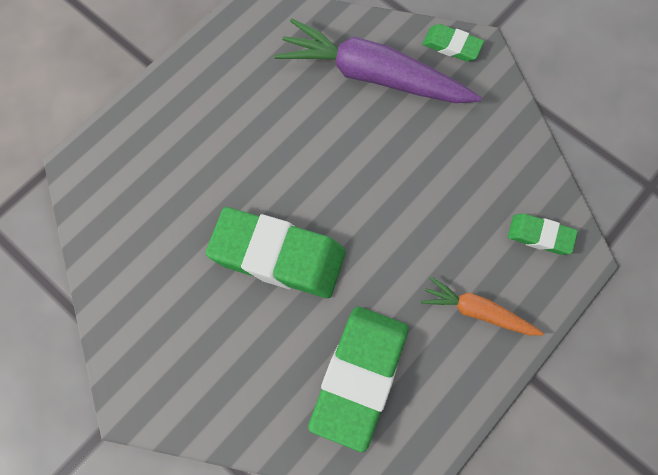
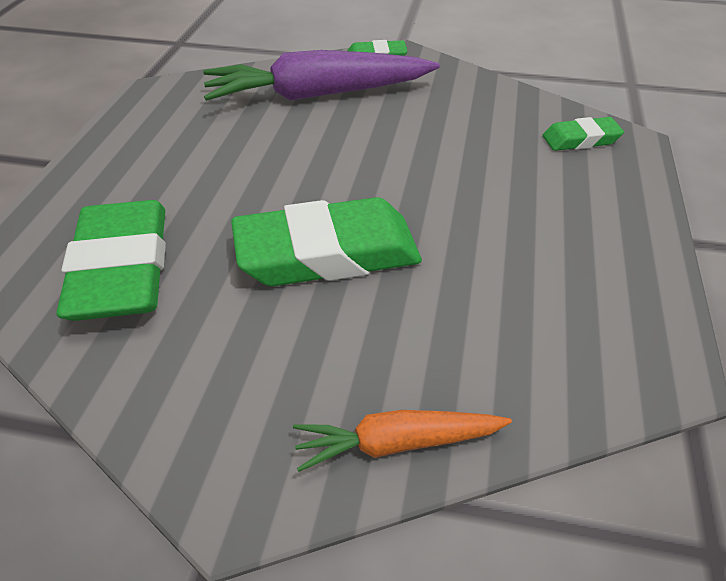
camera: 30 degrees left, 25 degrees down
green eraser [308,307,408,452] -> green eraser moved to [56,200,166,321]
orange carrot [421,276,544,336] -> orange carrot moved to [293,410,512,472]

